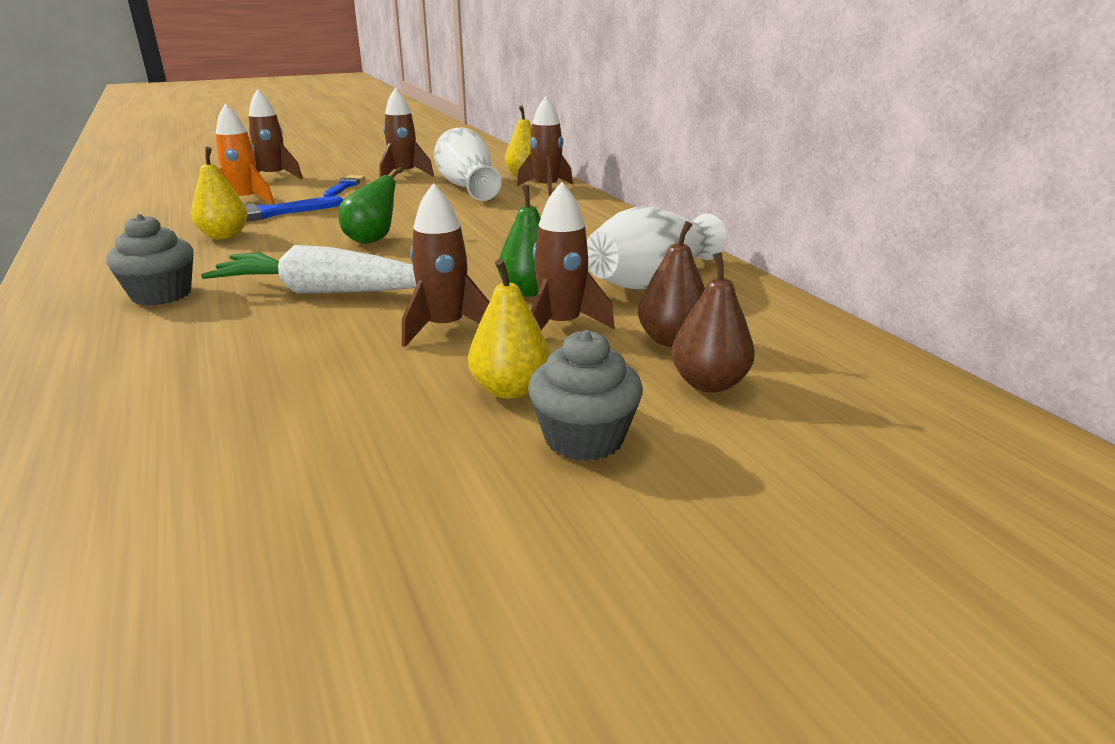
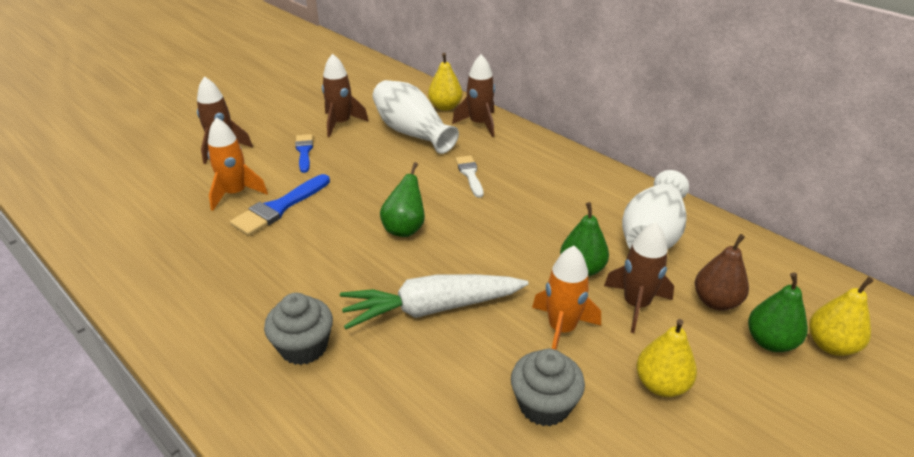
camera: 20 degrees left, 10 degrees up
yellow pear [191,147,248,239] -> yellow pear moved to [809,277,874,356]
brown rocket [402,183,490,347] -> orange rocket [532,246,601,350]
grey cupcake [528,330,643,461] -> grey cupcake moved to [511,349,585,426]
brown pear [671,252,755,392] -> green pear [748,272,808,352]
none -> white brush [455,156,483,198]

